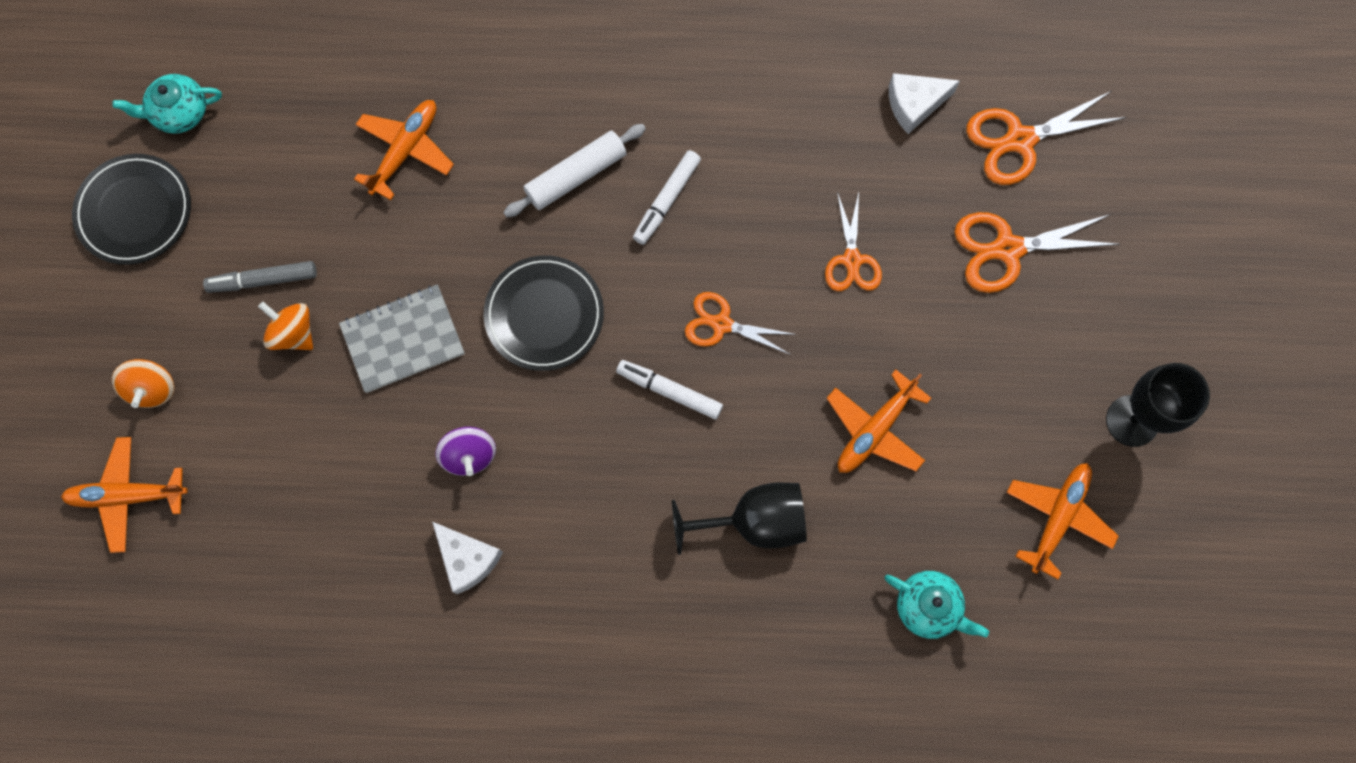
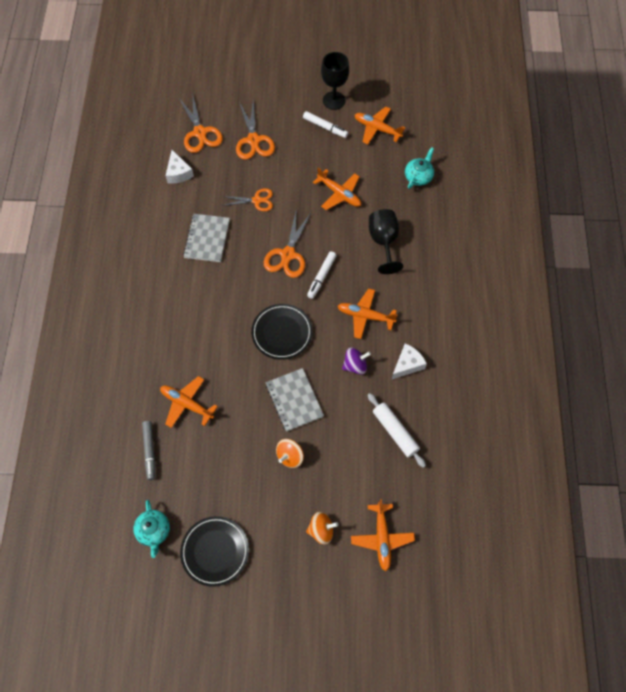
camera: 90 degrees left, 10 degrees down
grey marker [203,261,317,293] -> grey marker moved to [142,421,155,480]
white rolling pin [503,124,646,217] -> white rolling pin moved to [368,393,426,468]
white marker [633,150,701,245] -> white marker moved to [303,111,348,138]
orange scissors [685,292,797,355] -> orange scissors [264,208,311,278], size x1.50
none -> grey notebook [183,214,230,262]
none -> orange plane [338,289,398,339]

